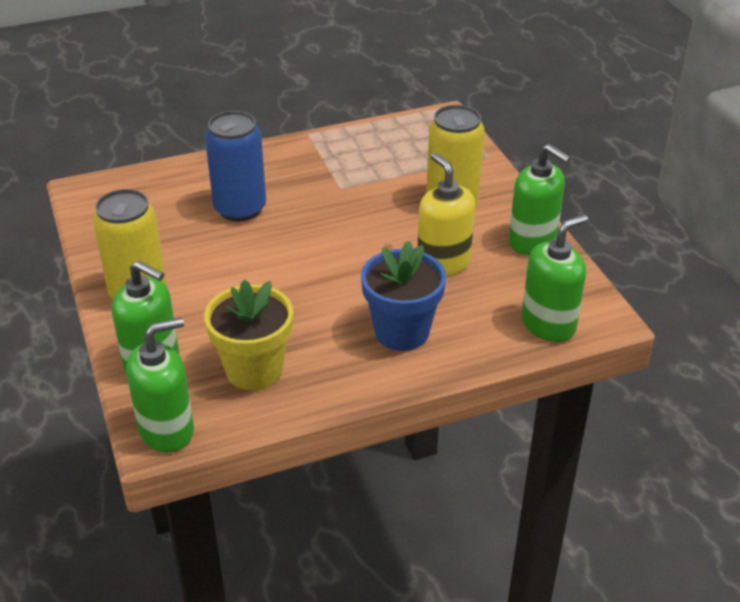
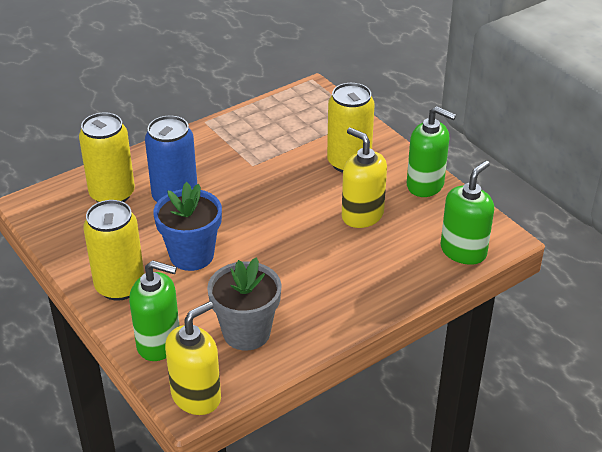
camera: 15 degrees left, 0 degrees up
green soap dispenser [126,317,194,453] -> yellow soap dispenser [165,301,221,415]
yellow flower pot [204,279,293,390] -> grey flower pot [207,257,282,351]
blue flower pot [361,240,446,351] -> blue flower pot moved to [153,182,222,271]
none -> yellow can [79,112,135,202]

